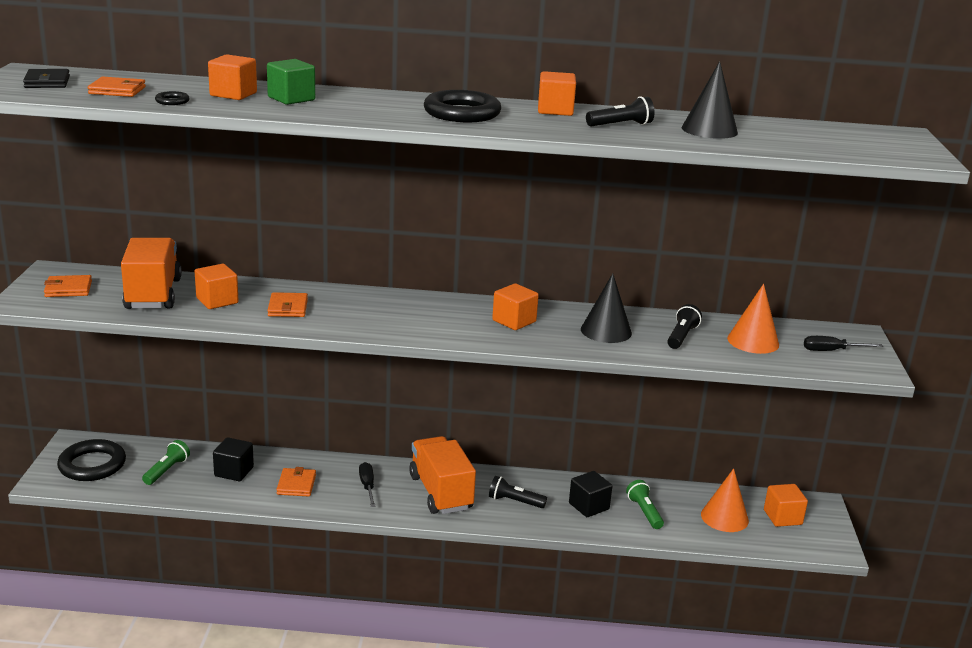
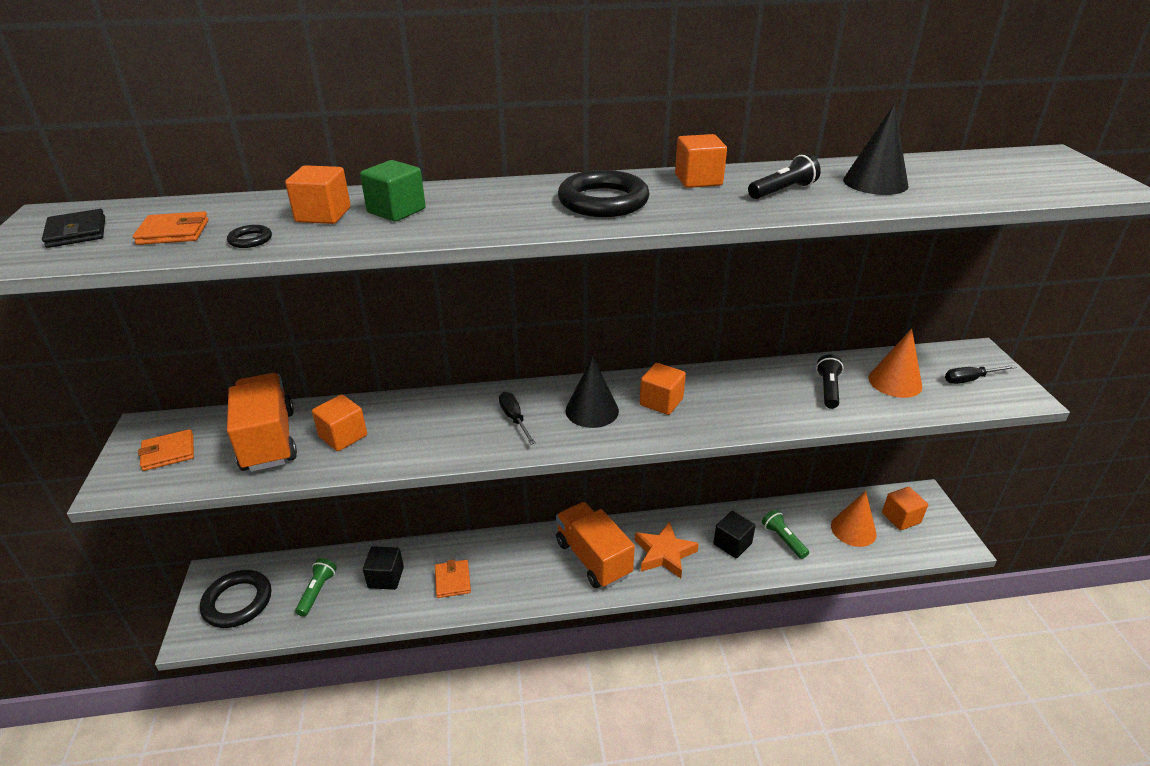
camera: 10 degrees left, 10 degrees up
orange wallet [267,292,308,317] -> none
black screwdriver [359,462,376,507] -> black screwdriver moved to [499,392,536,445]
black flashlight [489,476,547,508] -> orange star [635,521,699,578]
black cone [581,273,632,343] -> black cone moved to [566,356,619,428]

